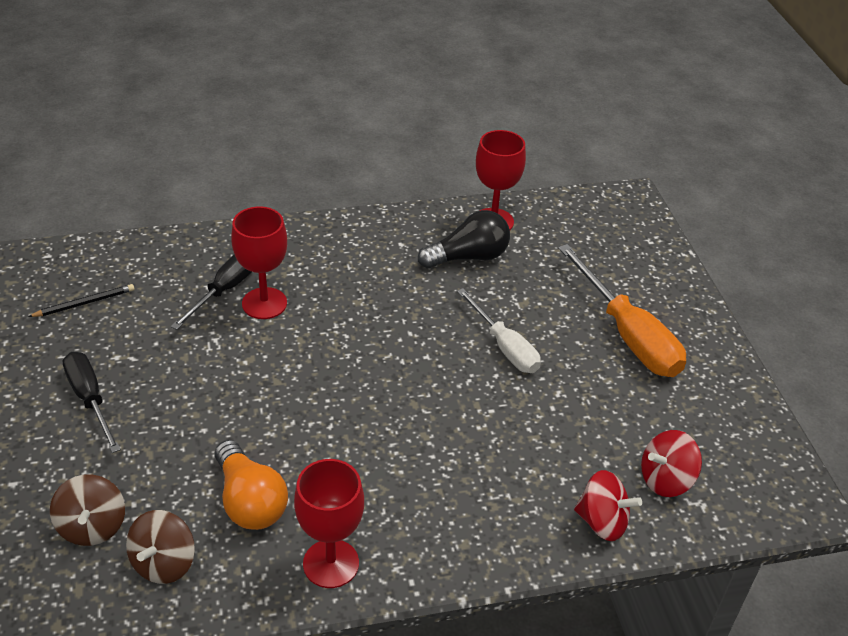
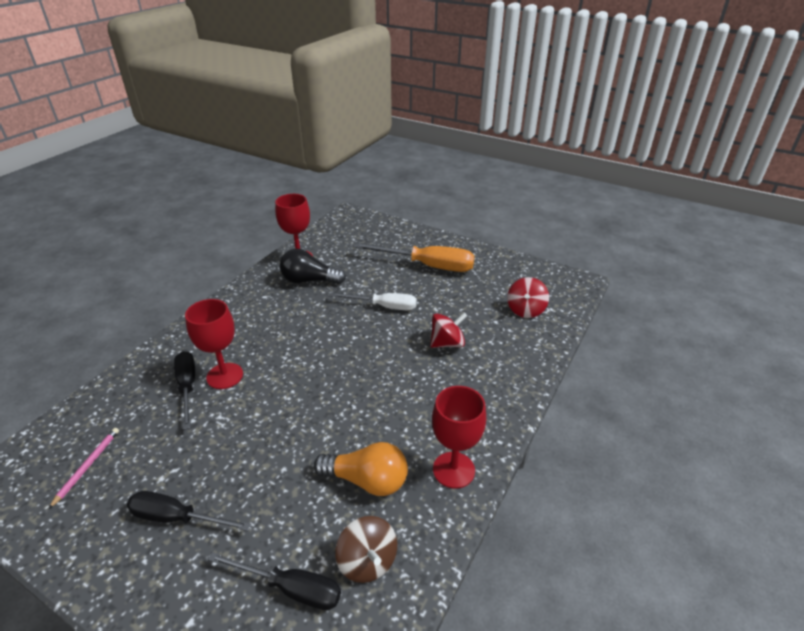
camera: 45 degrees left, 5 degrees down
black pencil [28,284,134,317] -> pink pencil [48,428,119,509]
brown spinning top [50,474,125,546] -> black screwdriver [208,552,341,610]
black light bulb [418,210,510,268] -> black light bulb turned 105 degrees counterclockwise [280,249,346,284]
red spinning top [574,470,642,541] -> red spinning top moved to [430,313,467,348]

